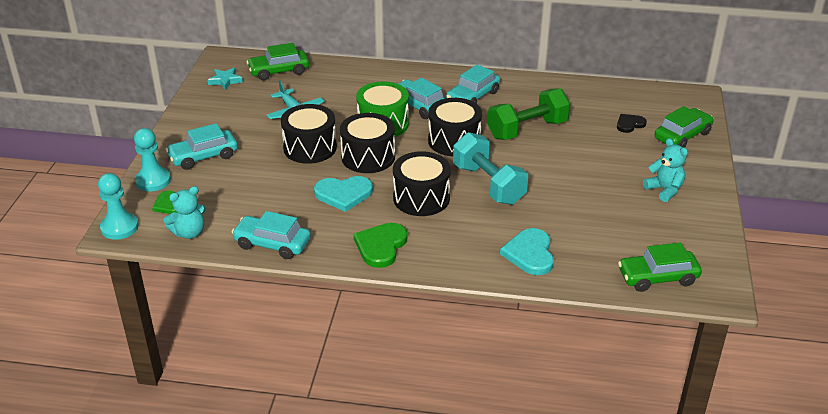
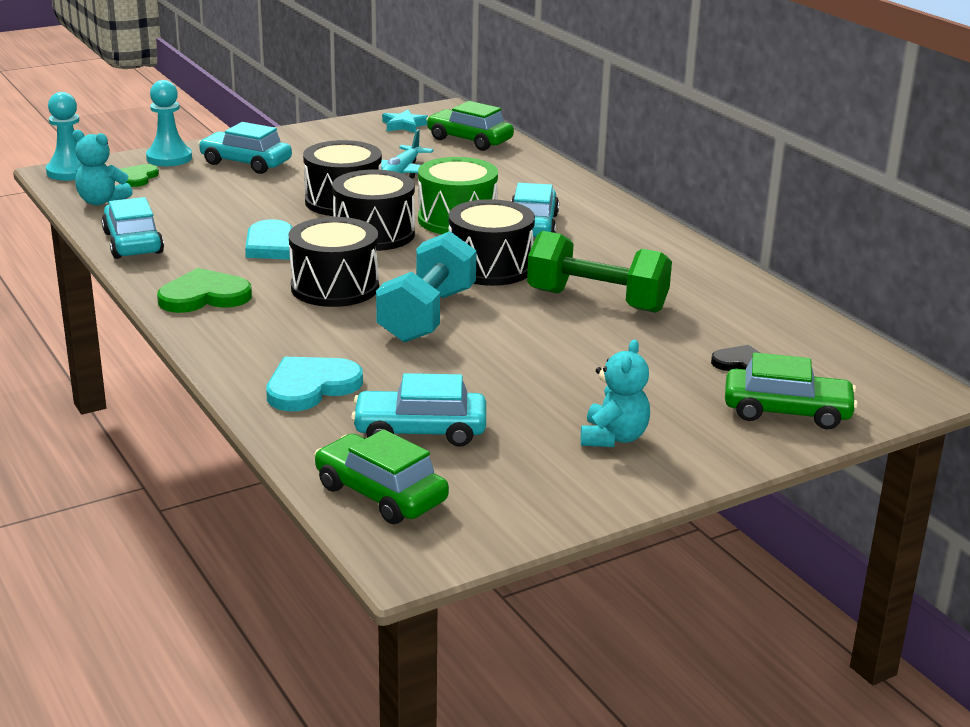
camera: 50 degrees right, 10 degrees down
turquoise car [446,64,500,104] -> turquoise car moved to [351,373,486,447]

